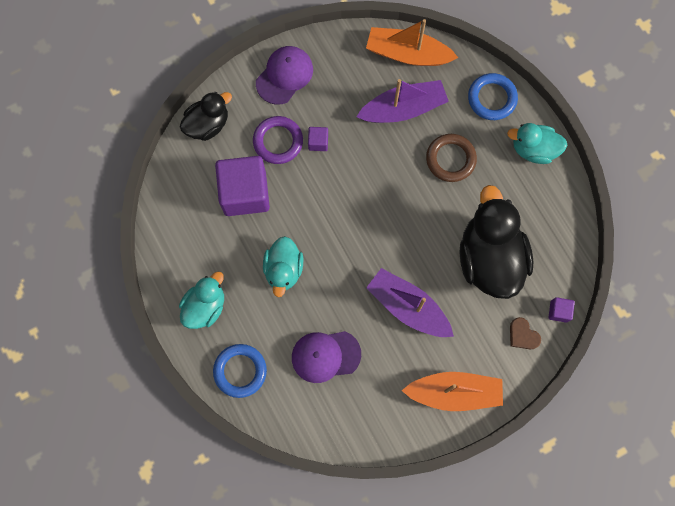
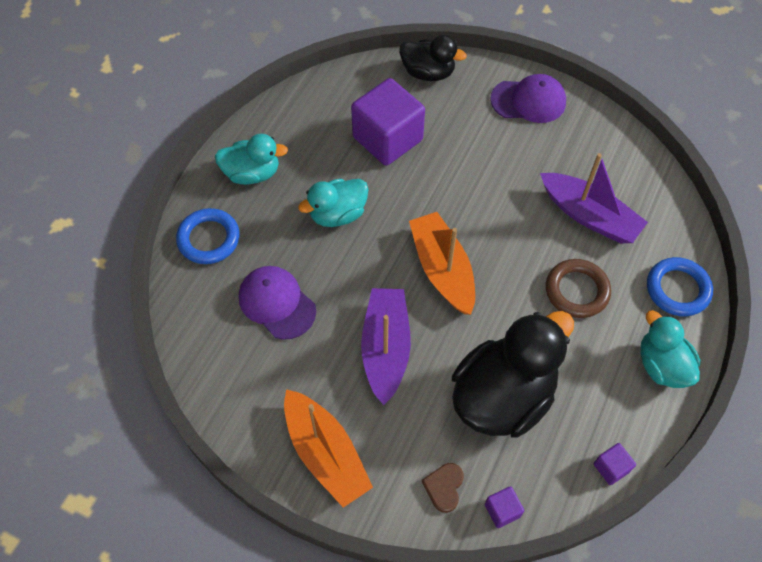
camera: 55 degrees right, 15 degrees down
purple ring [253,116,303,164] -> none
purple cube [308,127,328,151] -> purple cube moved to [594,443,636,485]
orange boat [366,19,458,66] -> orange boat moved to [409,212,475,315]

